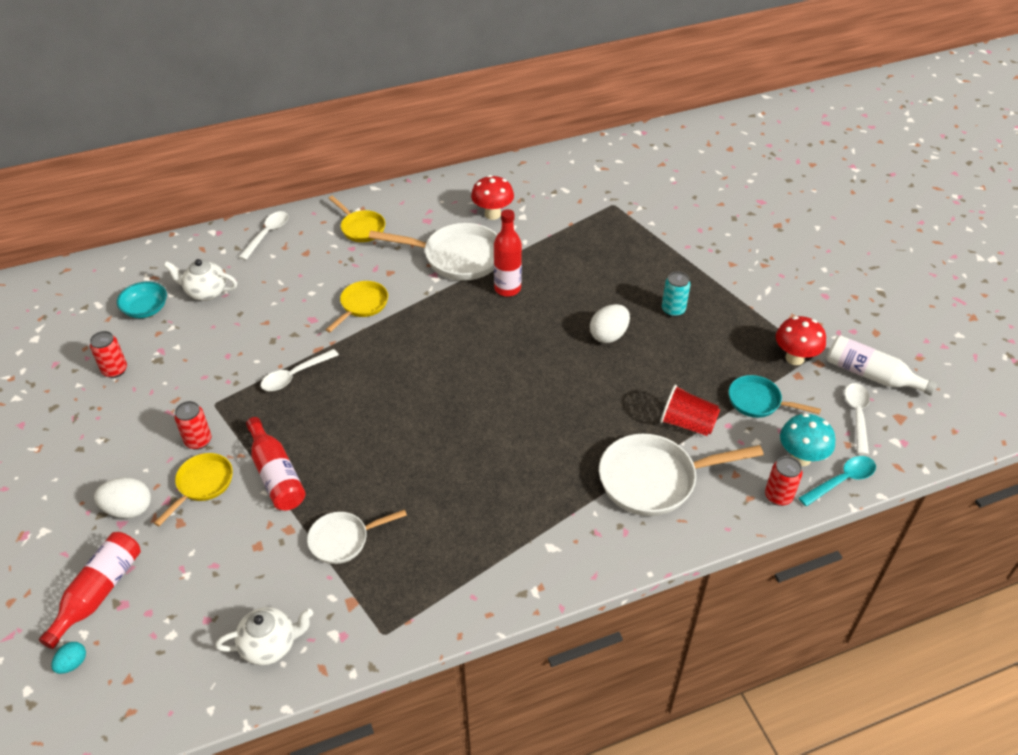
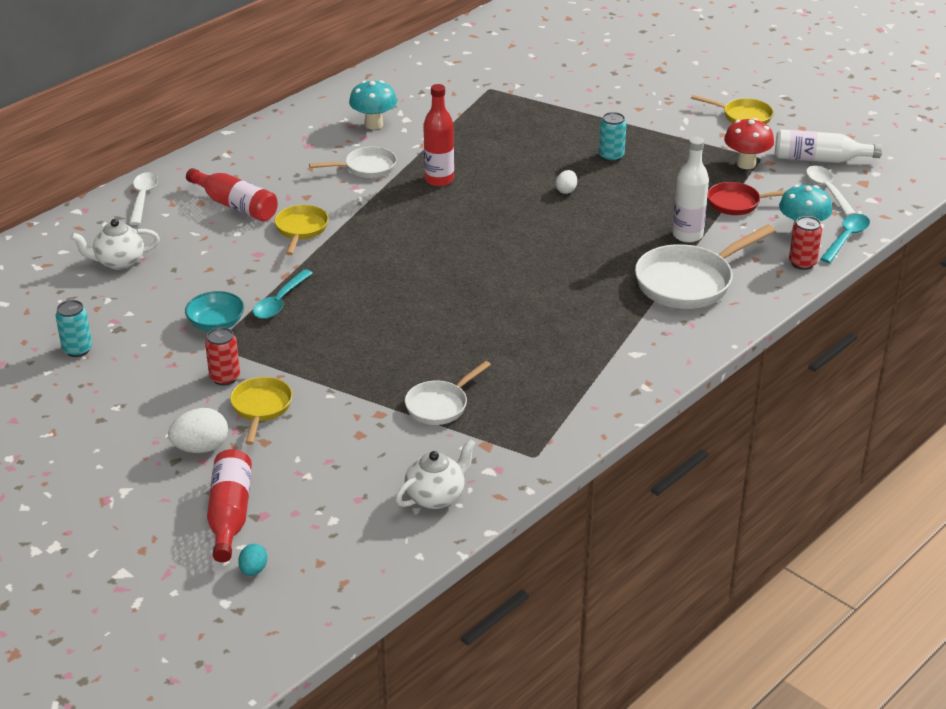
camera: 25 degrees left, 10 degrees down
red can [90,331,127,378] -> turquoise can [55,300,92,357]
turquoise bowl [117,281,167,318] -> turquoise bowl moved to [185,291,244,331]
red bottle [246,417,306,510] -> red bottle moved to [186,168,278,222]
white spoon [261,349,339,391] -> turquoise spoon [253,269,313,319]
yellow pan [328,196,385,242] -> yellow pan moved to [691,95,773,124]
white pan [369,223,498,281] -> white pan [309,146,397,178], size x0.58
red mushroom [471,175,514,220] -> turquoise mushroom [349,80,397,130]
white egg [590,304,630,343] -> white egg [556,170,577,194], size x0.58
red cup [660,385,720,436] -> white bottle [672,137,709,243]
turquoise pan [729,375,821,418] -> red pan [707,182,786,215]

